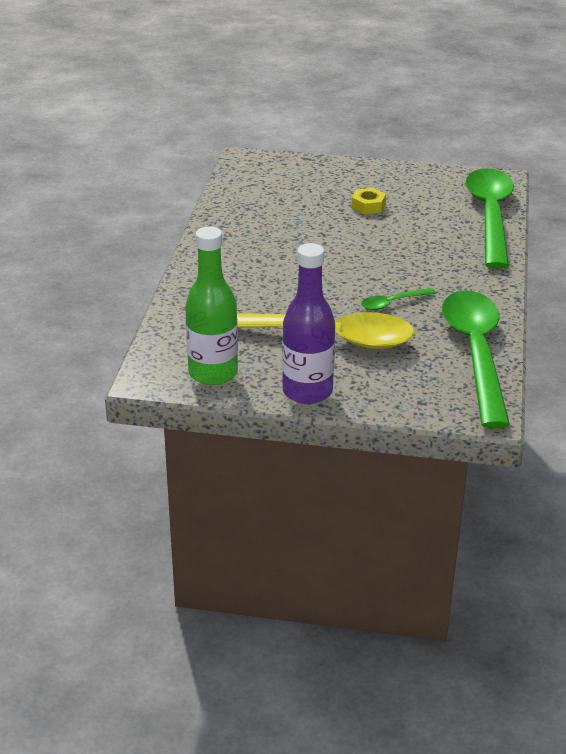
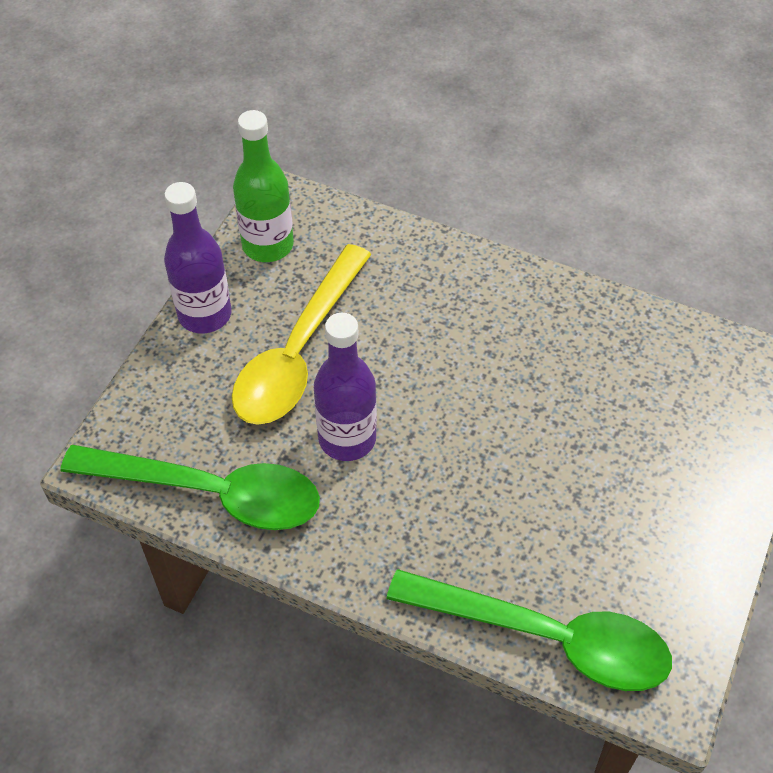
camera: 105 degrees right, 20 degrees up
yellow nut [351,188,386,214] -> none
green spoon [361,288,436,310] -> purple bottle [314,313,377,461]

